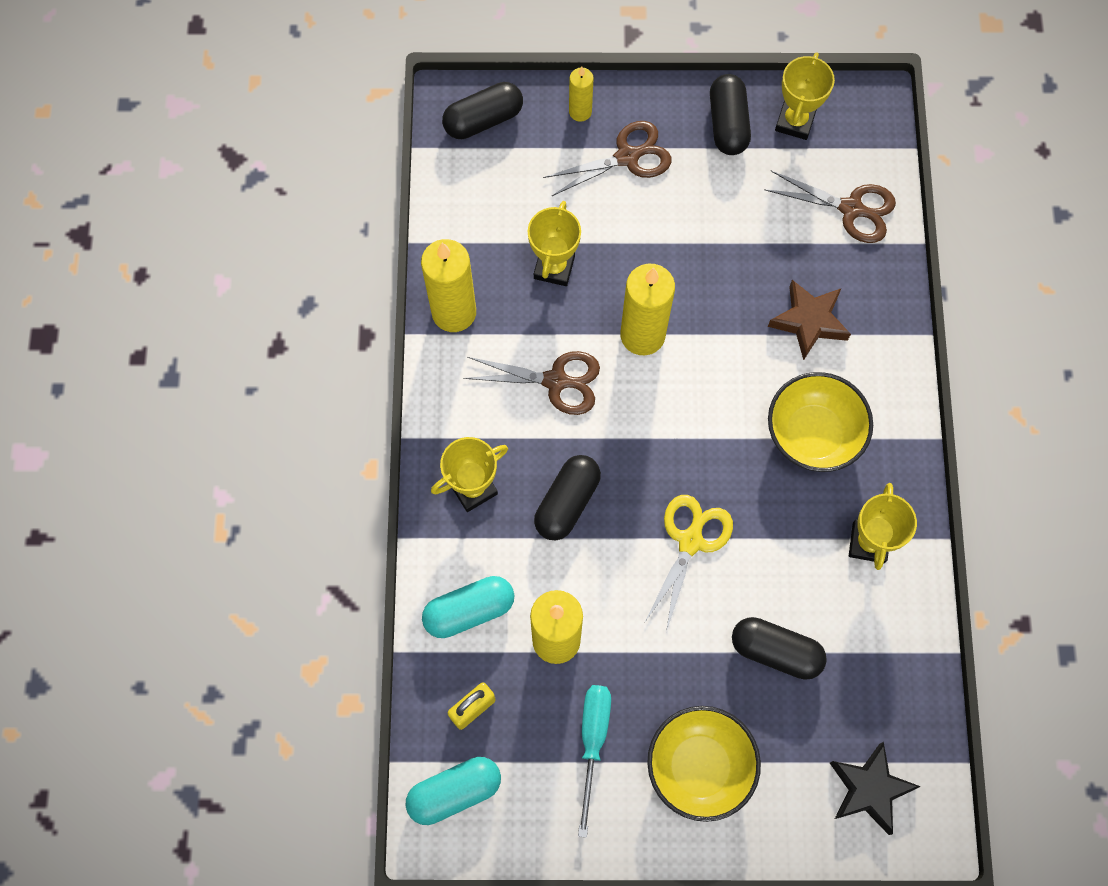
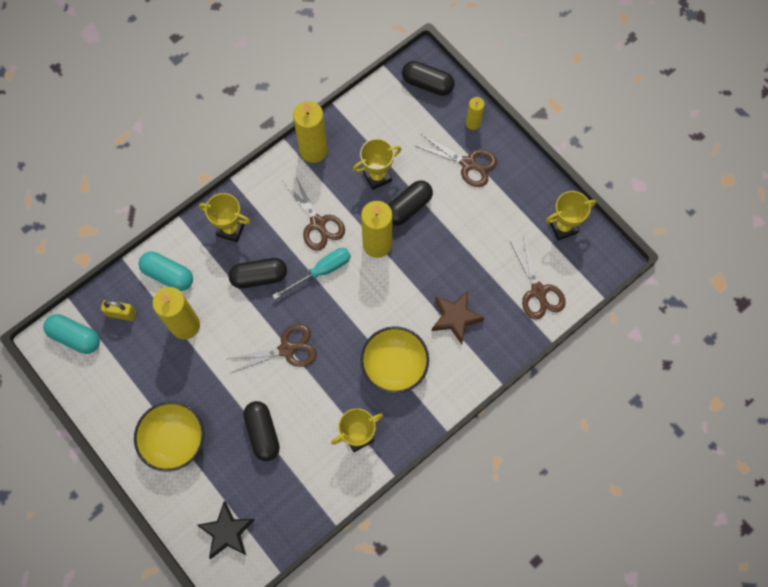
camera: 50 degrees right, 0 degrees up
turquoise screwdriver [578,685,611,838] -> turquoise screwdriver moved to [272,248,351,299]
yellow scissors [645,495,733,632] -> brown scissors [228,324,317,373]
black capsule [710,74,751,155] -> black capsule moved to [388,180,433,226]

